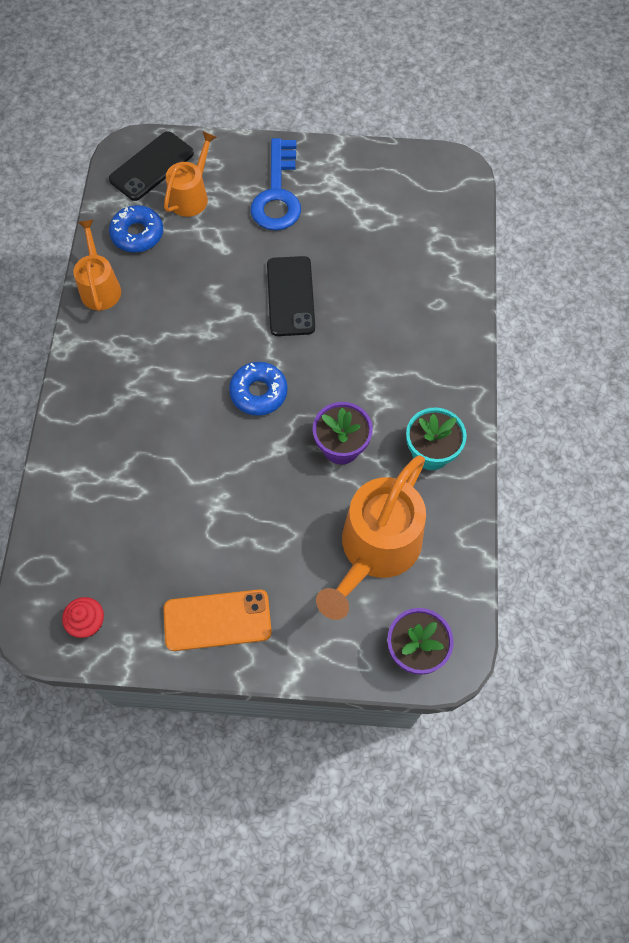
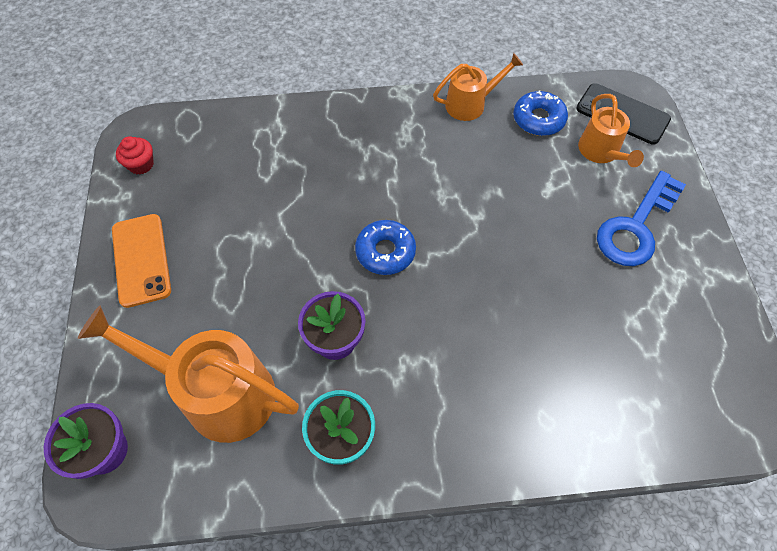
camera: 80 degrees right, 5 degrees down
orange watering can [164,131,216,217] -> orange watering can turned 60 degrees clockwise [578,94,644,167]
blue key [251,138,301,231] -> blue key turned 45 degrees counterclockwise [597,171,686,266]
black phone [267,256,315,336] -> none

